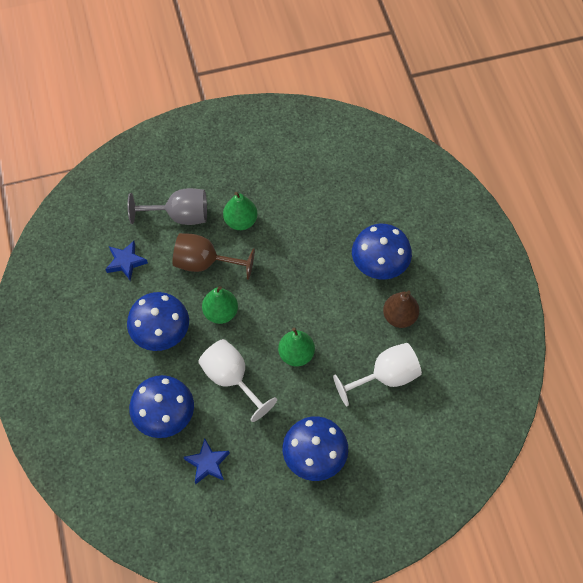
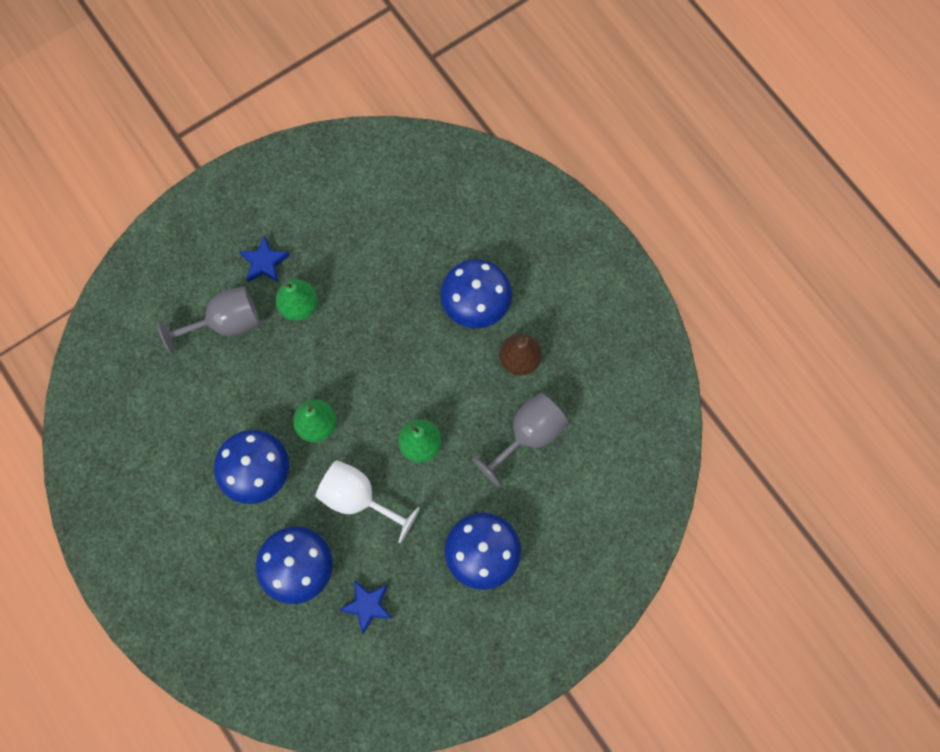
camera: 20 degrees left, 10 degrees up
blue star [105,241,148,281] -> blue star moved to [239,236,290,283]
brown goblet [172,233,255,280] -> none
white goblet [333,343,422,406] -> grey goblet [472,393,568,487]

